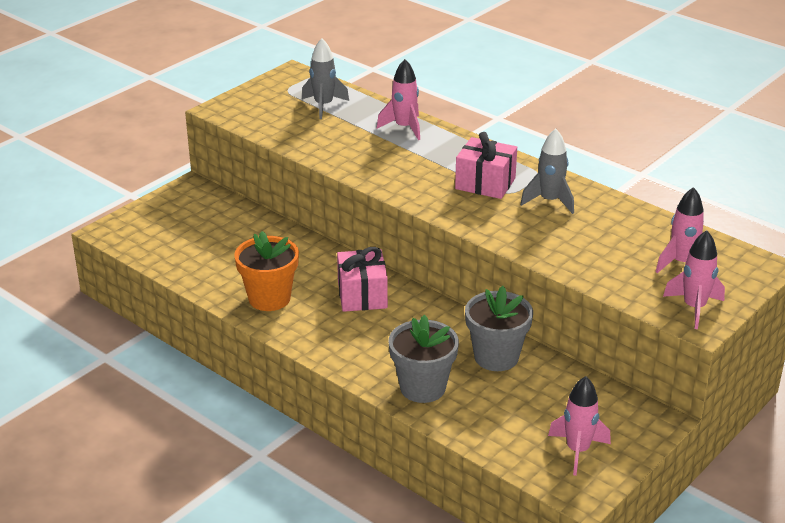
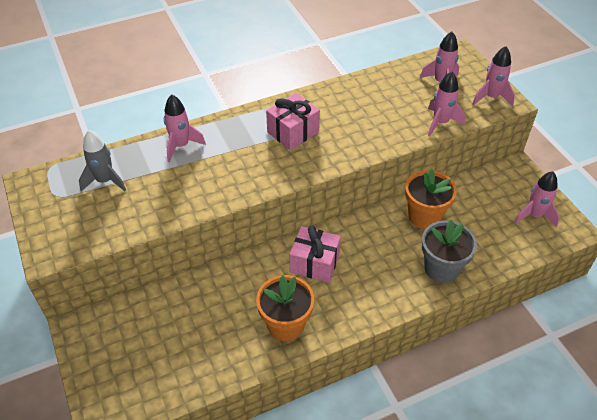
camera: 65 degrees left, 15 degrees up
grey flower pot [465,286,533,371] -> orange flower pot [405,168,457,229]
grey rocket [520,128,574,214] -> none
none -> pink rocket [428,72,465,136]

